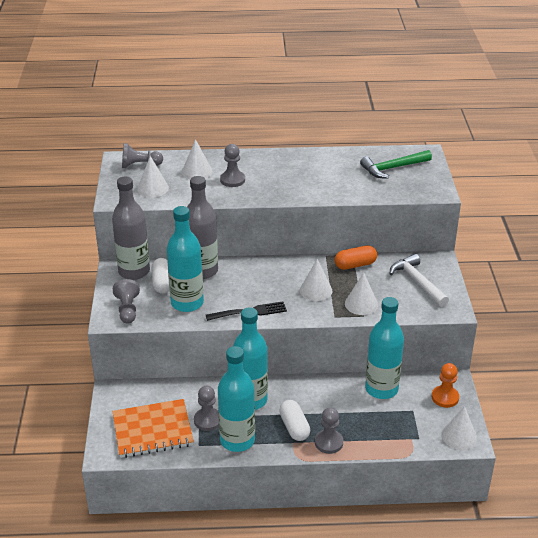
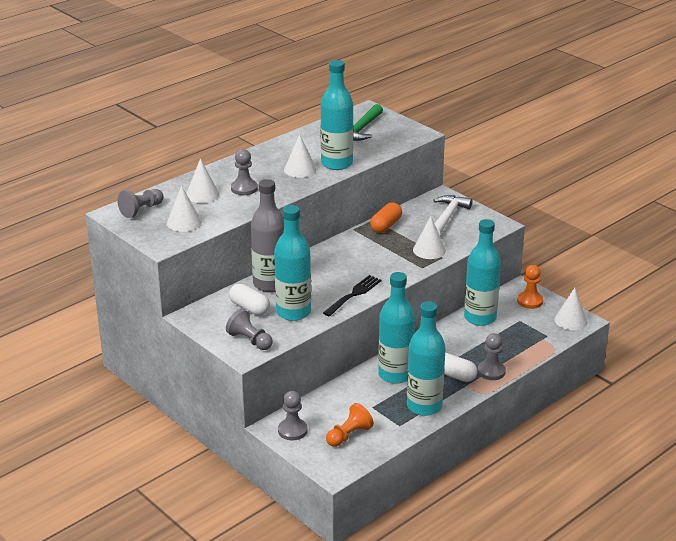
camera: 40 degrees left, 5 degrees down
grey bottle [112,176,150,280] -> none
orange notebook [112,399,194,458] -> orange pawn [326,403,374,447]
grey pawn [194,386,219,431] -> grey pawn moved to [278,391,308,440]
white cone [300,259,332,301] -> white cone moved to [284,134,316,178]
white hammer [390,254,449,307] -> white hammer turned 90 degrees clockwise [433,195,473,235]
none -> turquoise bottle [321,60,353,170]

